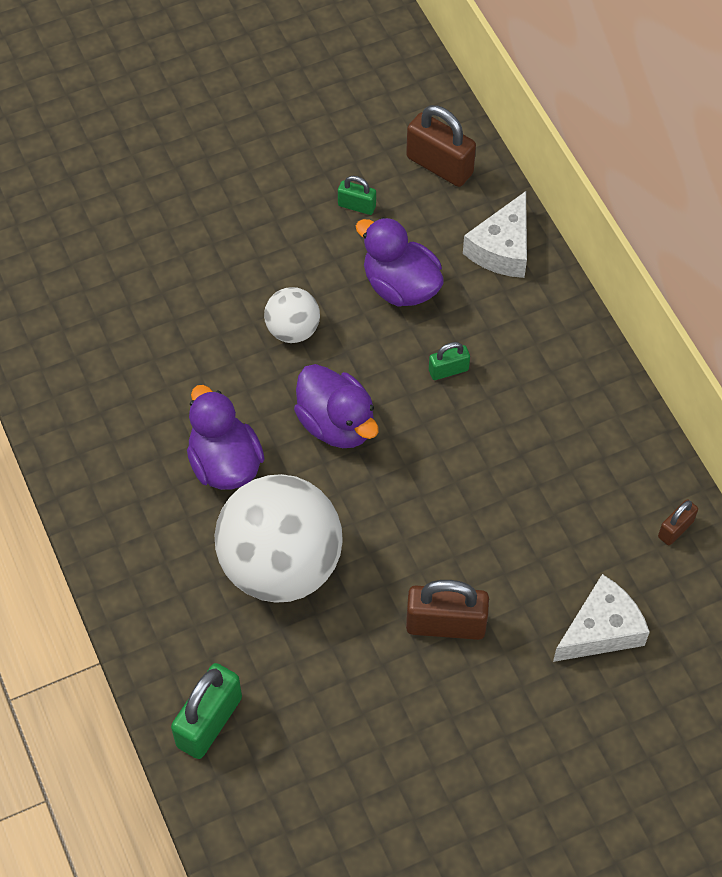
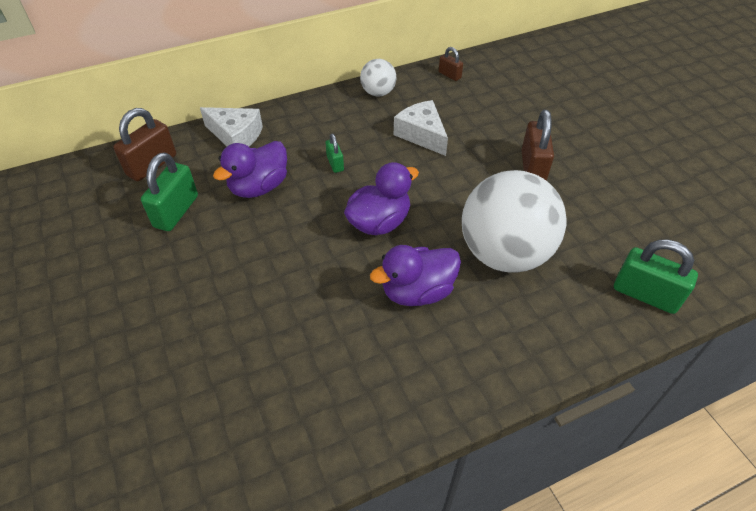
camera: 90 degrees left, 10 degrees down
white ball [264,287,320,343] -> white ball moved to [360,59,396,97]
green padlock [338,176,376,215] -> green padlock [141,153,198,231], size x1.86
white cheese [553,574,650,662] -> white cheese moved to [394,100,448,156]

